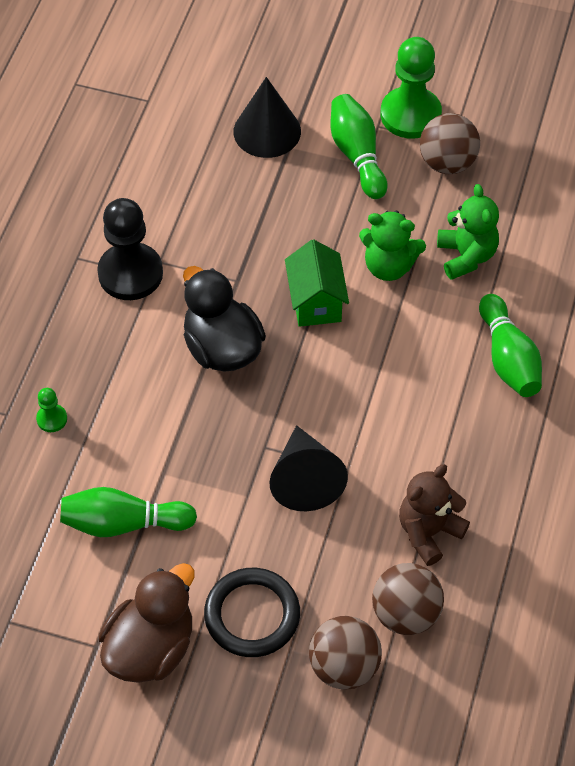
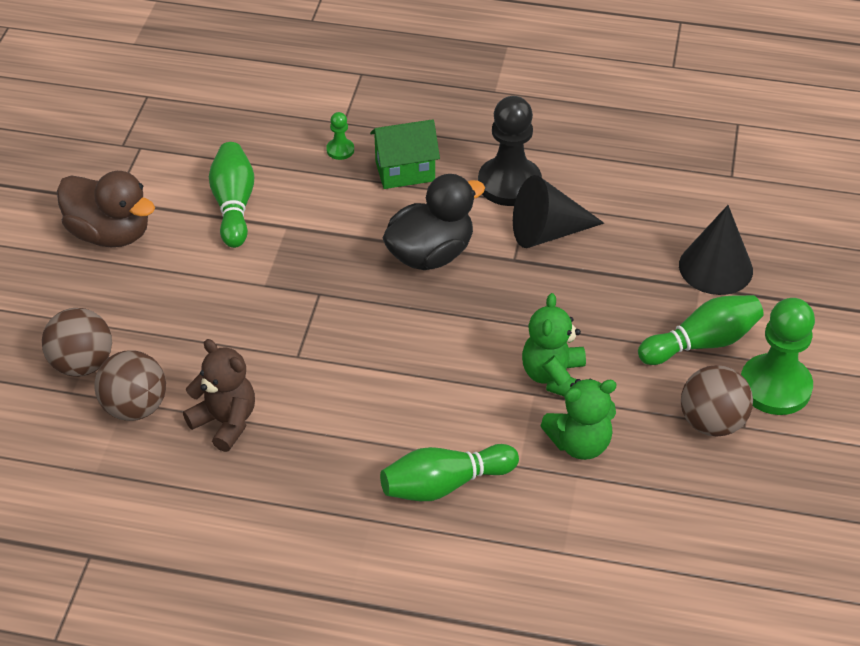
camera: 85 degrees right, 10 degrees down
black ring [204,568,300,657] -> none
black cone [269,425,348,511] -> black cone moved to [513,175,604,248]
green house [285,239,349,327] -> green house moved to [370,119,440,189]

